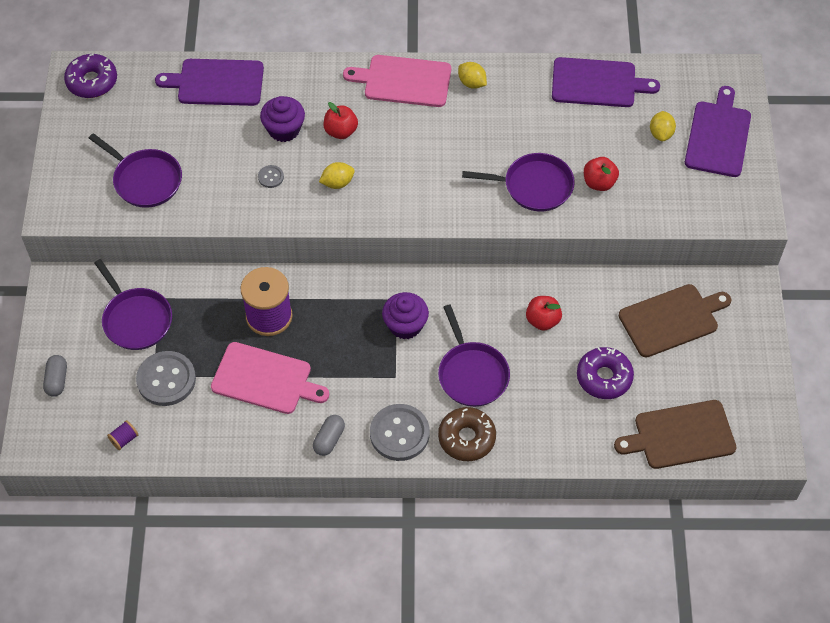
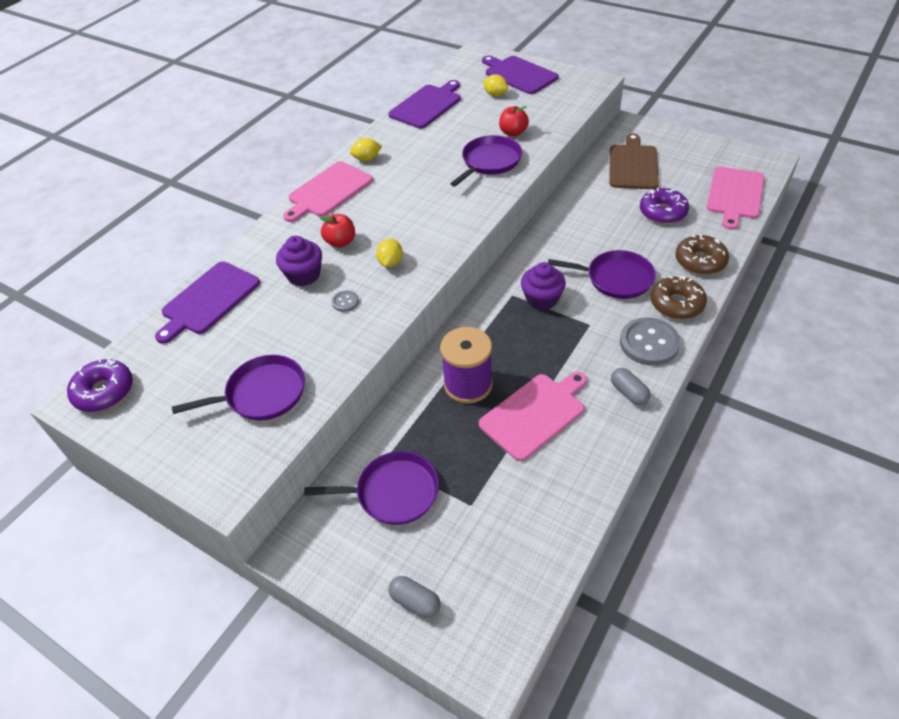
camera: 55 degrees left, 10 degrees down
purple spool [107,420,138,450] -> none
grey button [136,351,196,406] -> none
red apple [526,296,562,331] -> none
brown cutting board [614,400,736,469] -> pink cutting board [707,167,764,230]
none -> brown donut [675,234,729,275]

